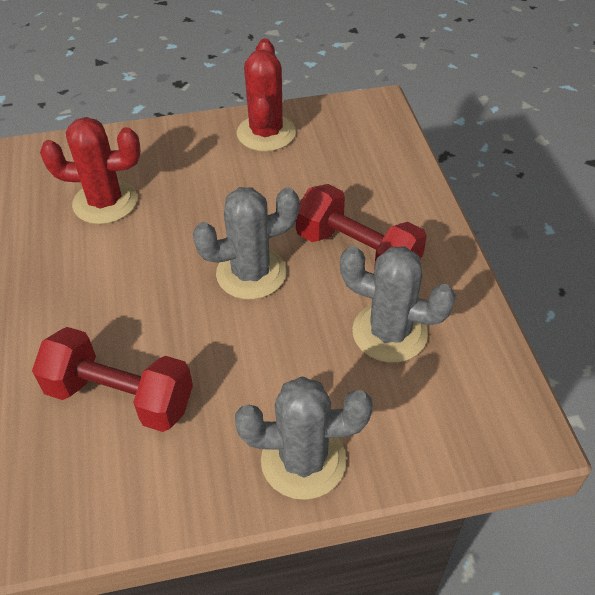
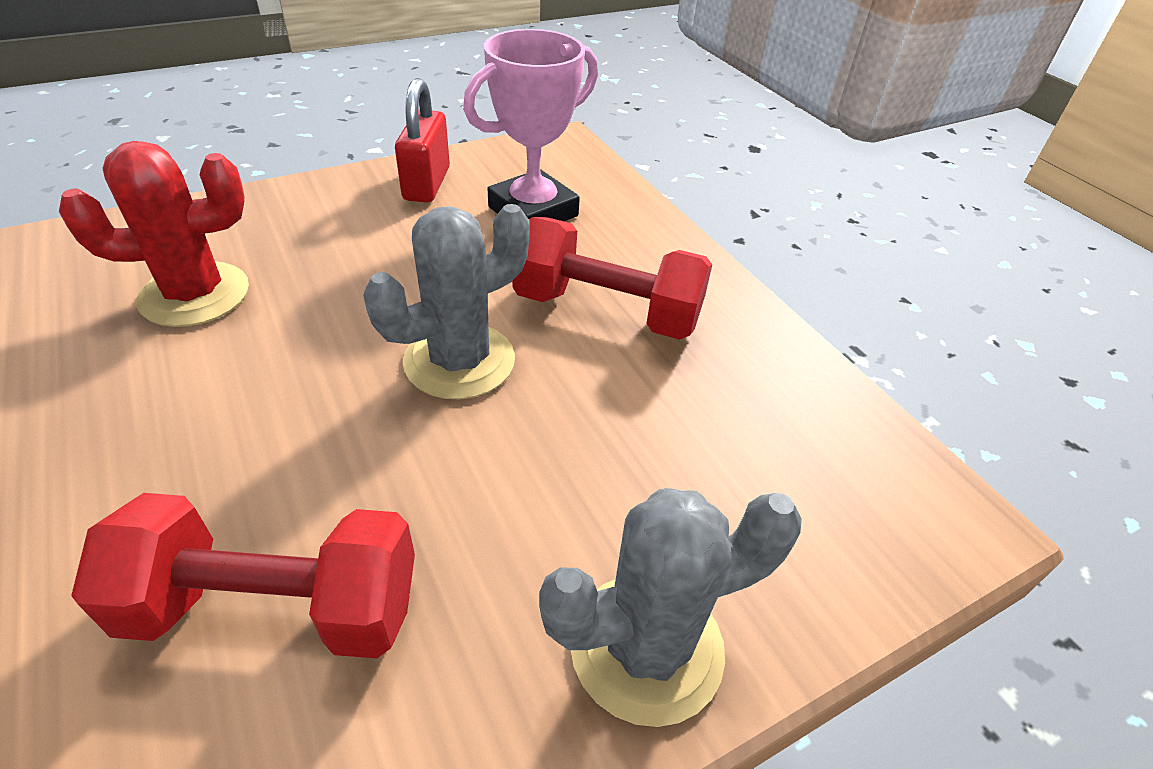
camera: 20 degrees left, 5 degrees down
red cactus [237,39,296,152] -> red padlock [395,78,450,203]
grey cactus [340,246,456,363] -> none
none -> pink trophy [463,29,598,221]

